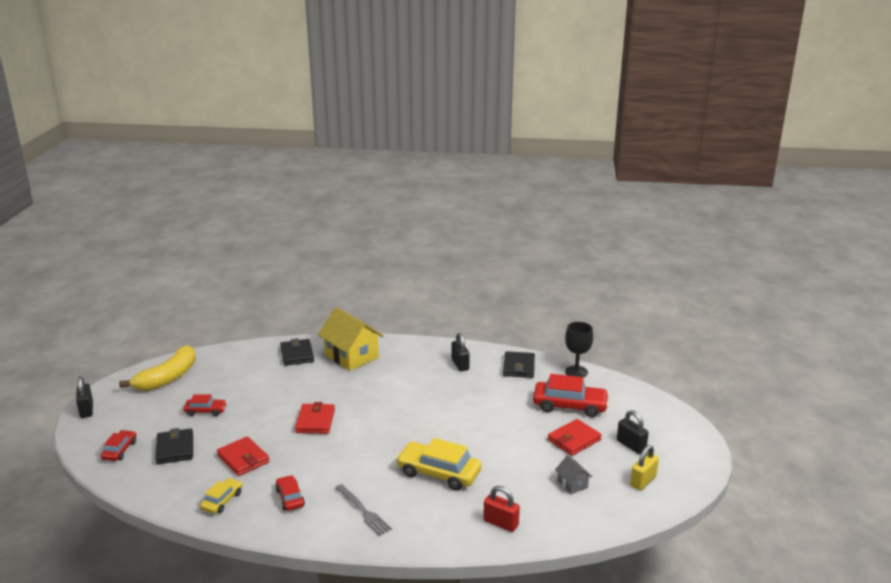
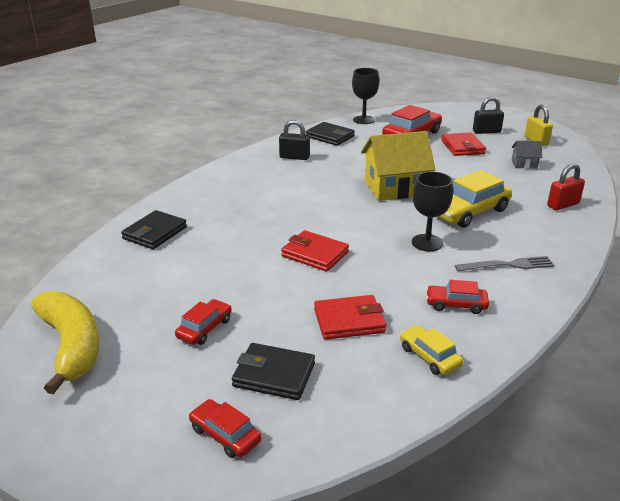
camera: 60 degrees left, 5 degrees up
black padlock [76,376,93,418] -> none
black wallet [280,338,314,366] -> black wallet turned 75 degrees counterclockwise [121,210,187,249]
yellow house [318,307,383,371] -> yellow house moved to [361,131,435,201]
none -> black goblet [412,172,453,251]

